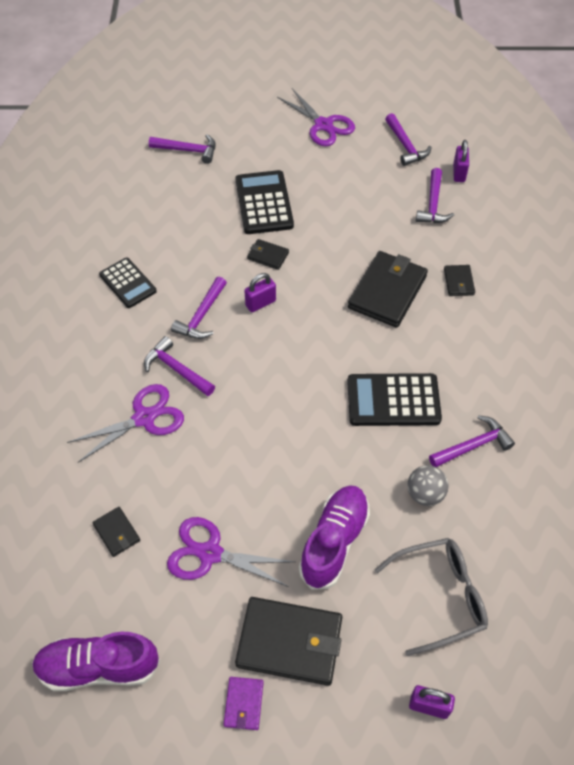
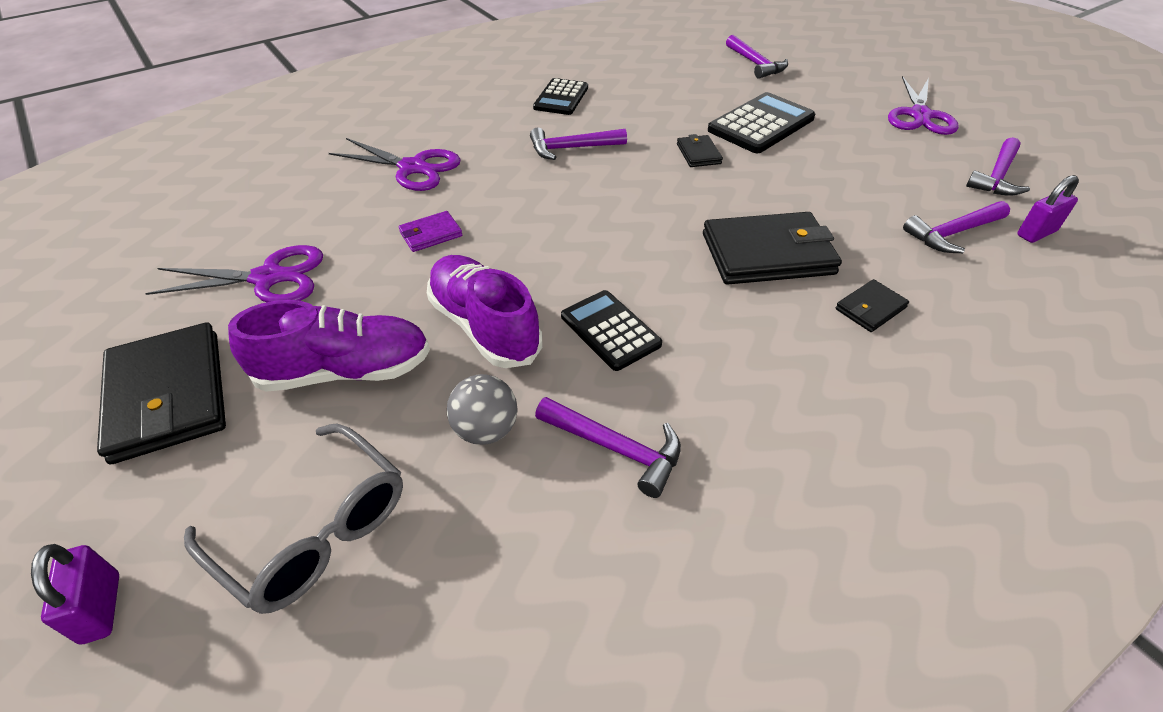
camera: 55 degrees right, 10 degrees down
purple shoe [32,632,160,691] -> purple shoe moved to [427,255,542,368]
black wallet [92,507,140,557] -> none
purple hammer [144,336,215,396] -> none
purple scissors [167,517,295,587] -> purple scissors turned 105 degrees clockwise [145,245,323,302]
purple wallet [224,677,264,730] -> purple wallet moved to [399,211,462,252]
purple padlock [244,273,276,312] -> none
black calculator [347,373,442,426] -> black calculator [561,290,662,371], size x0.67

